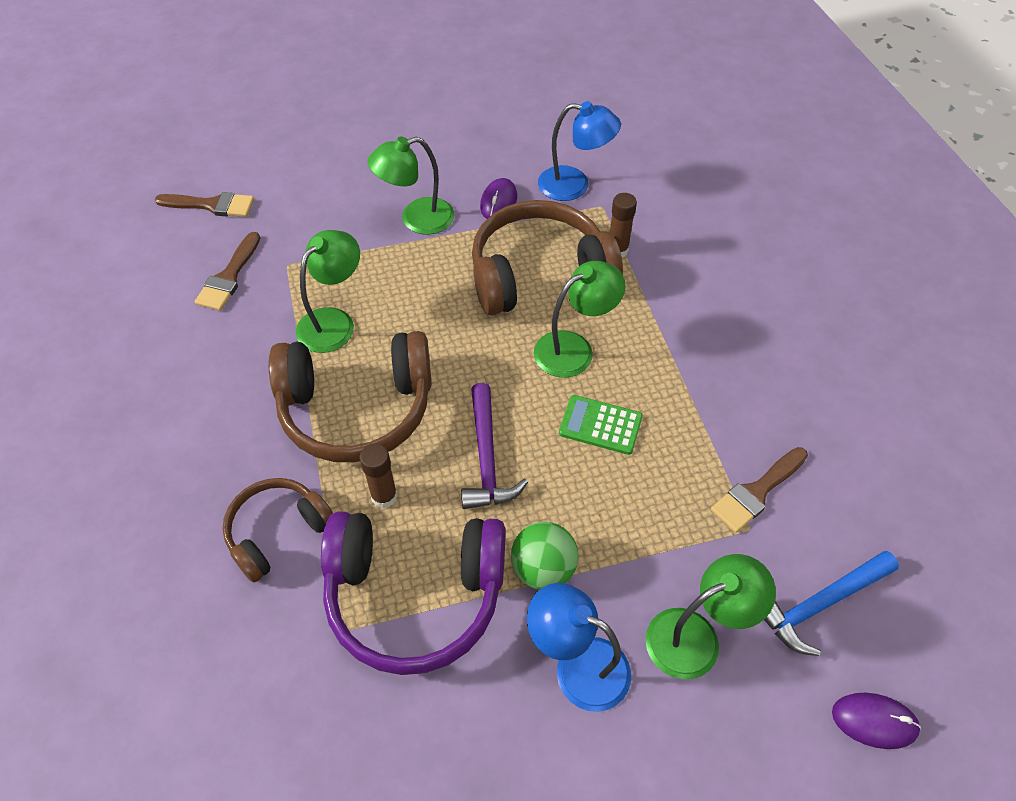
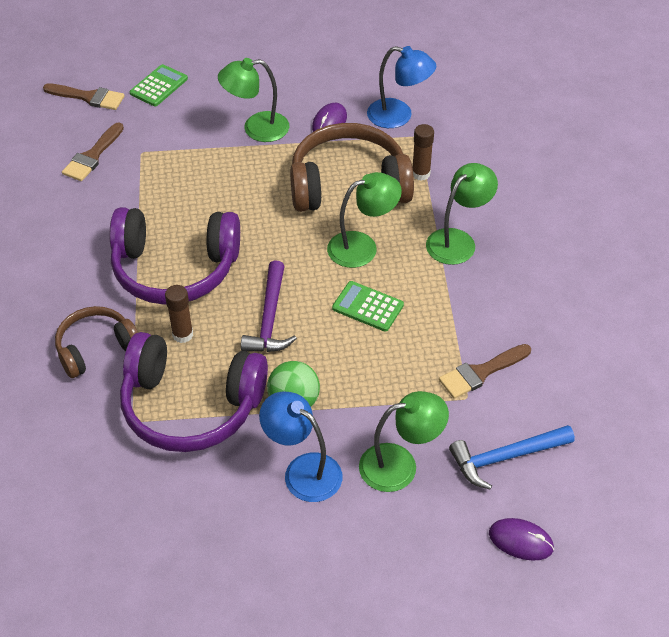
camera: 10 degrees right, 5 degrees down
brown headphones [269,331,431,462] -> purple headphones [110,207,240,305]
green lamp [296,230,360,353] -> green lamp moved to [426,163,498,265]
none -> green calculator [130,64,188,106]

